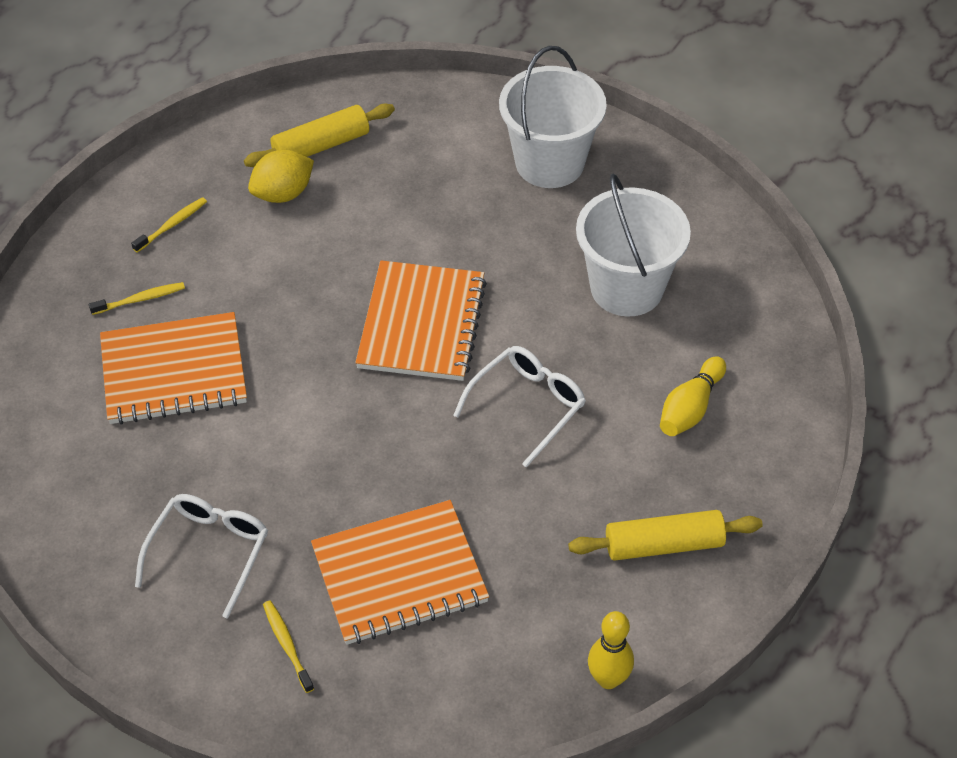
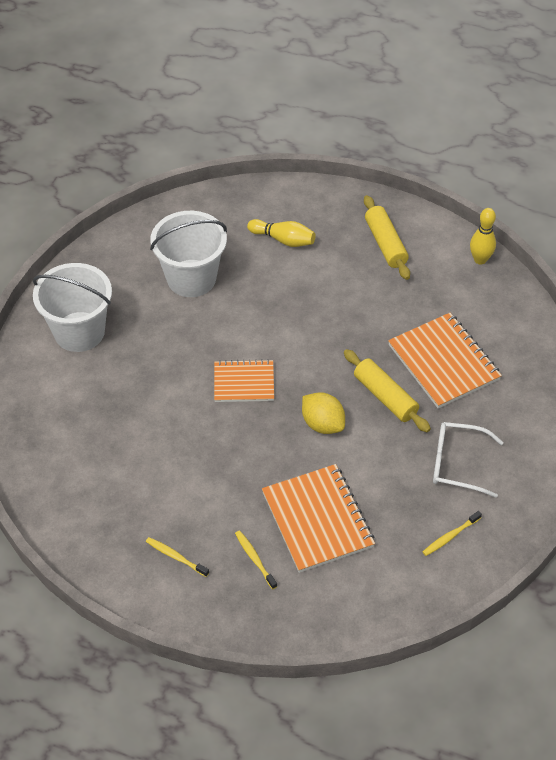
camera: 100 degrees left, 0 degrees up
yellow rolling pin [244,104,395,167] -> yellow rolling pin moved to [344,349,431,432]
yellow lemon [248,150,314,203] -> yellow lemon moved to [302,392,345,434]
yellow toothbrush [263,601,314,693] -> yellow toothbrush moved to [423,511,482,556]
orange notebook [355,260,487,381] -> orange notebook [214,359,274,402], size x0.63
white glasses [453,346,586,468] -> none

